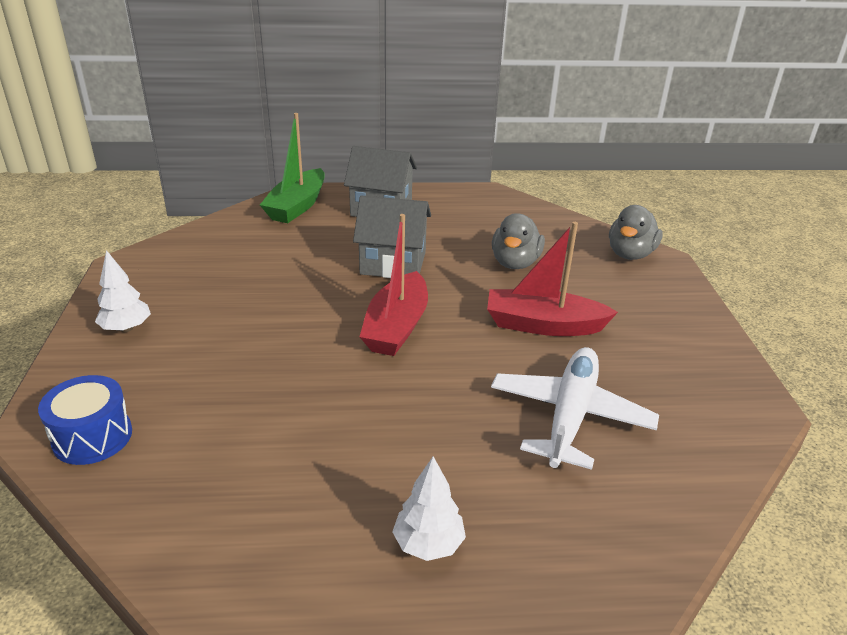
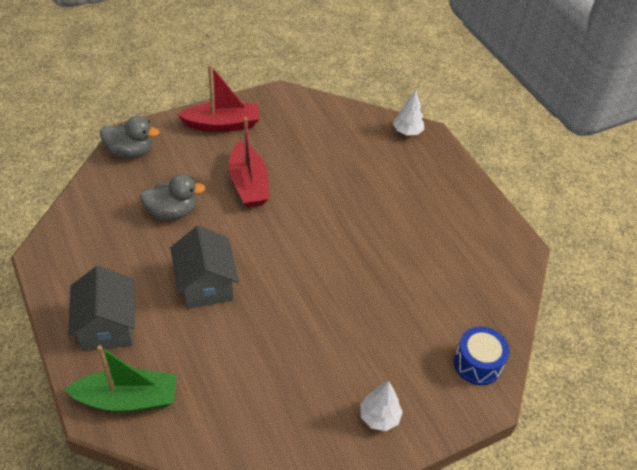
camera: 115 degrees left, 15 degrees up
red boat [359,214,428,356] -> red boat moved to [177,64,260,132]
white tree [392,456,466,561] -> white tree moved to [393,90,424,135]
white plane [491,347,659,470] -> none

